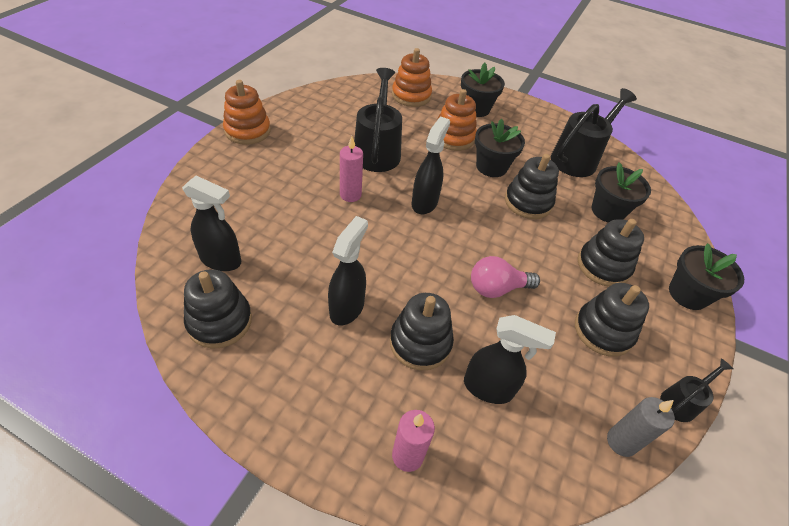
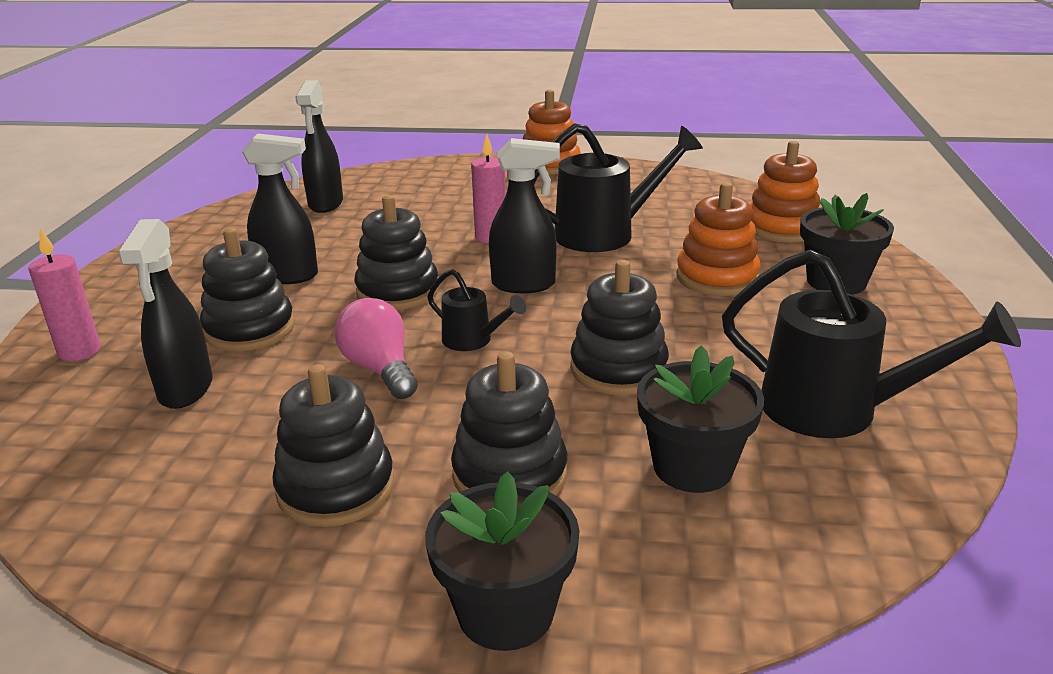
camera: 75 degrees right, 20 degrees down
black stacking toy [184,269,252,349] -> black stacking toy moved to [354,195,439,310]
black flower pot [475,119,525,177] -> none
grey candle [607,397,675,457] -> none
black watering can [660,358,733,422] -> black watering can moved to [427,269,526,351]

